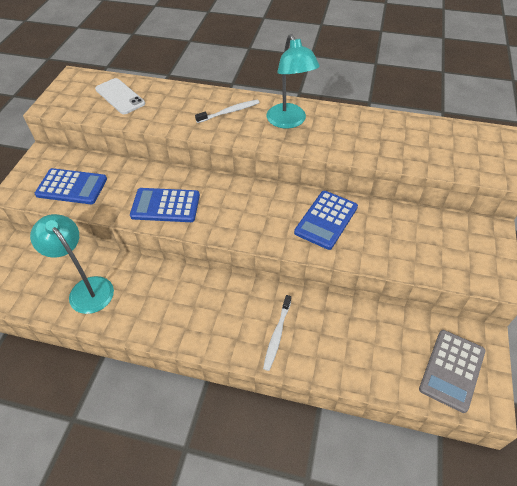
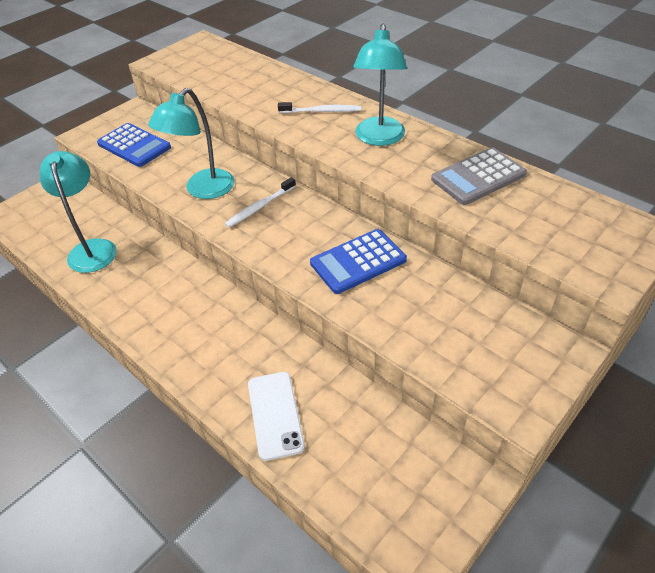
camera: 30 degrees right, 5 degrees down
white phone [95,78,145,114] -> white phone moved to [248,372,305,461]
blue calculator [130,188,200,222] -> turquoise lamp [148,88,234,199]
white toothbrush [263,295,291,371] -> white toothbrush moved to [225,177,296,228]
grey calculator [419,330,485,413] -> grey calculator moved to [431,147,527,205]

